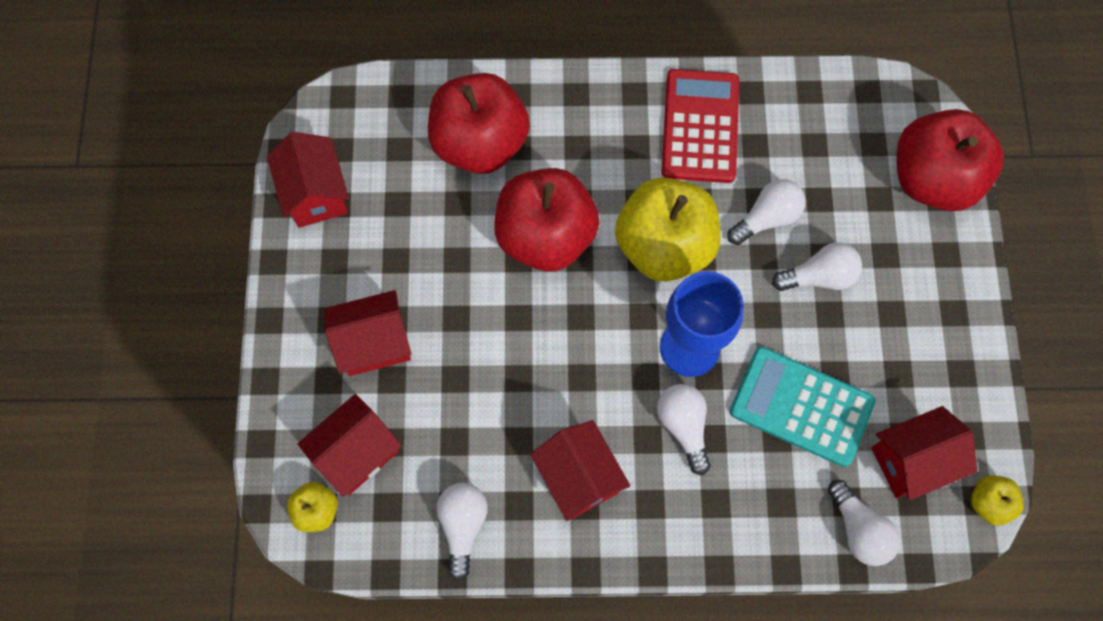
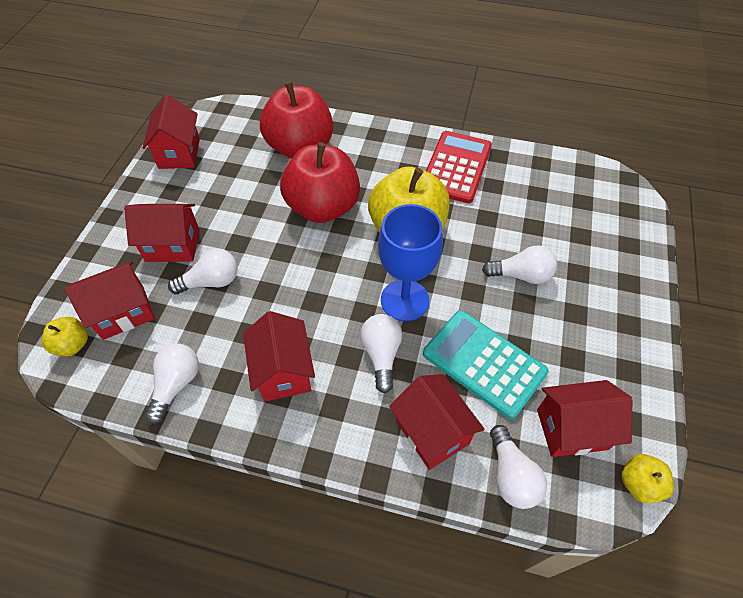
camera: 15 degrees right, 15 degrees down
white light bulb [727,179,806,245] -> white light bulb moved to [168,249,238,294]
red apple [897,109,1004,211] -> none
none -> red house [389,374,485,470]

